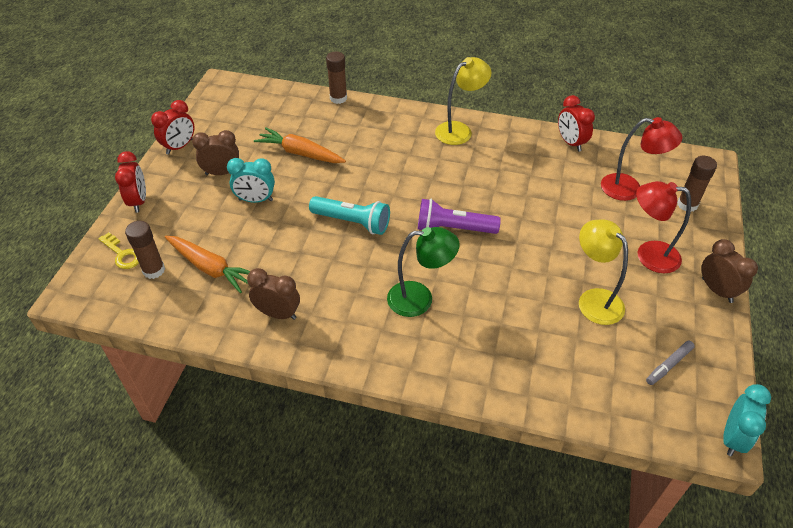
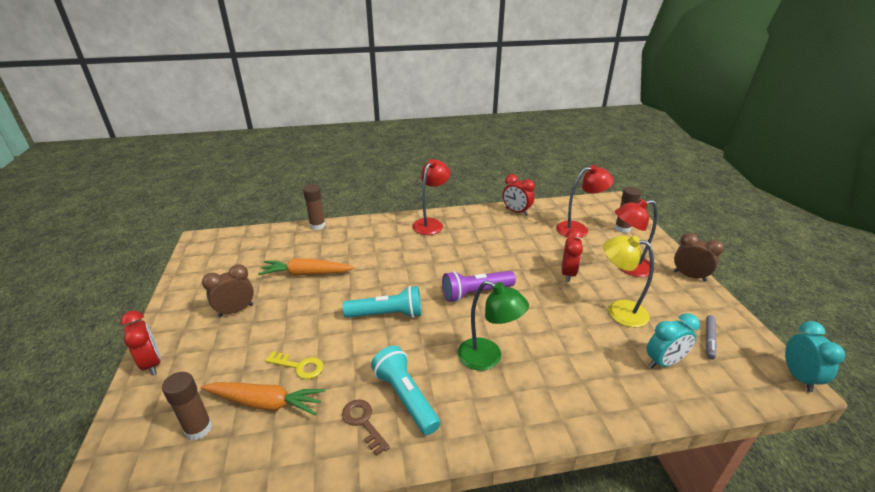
camera: 25 degrees left, 15 degrees down
yellow key [98,232,139,269] -> yellow key moved to [265,352,324,379]
red clock [151,100,194,155] -> red clock moved to [561,228,583,282]
turquoise clock [227,158,275,203] -> turquoise clock moved to [647,313,700,368]
brown clock [247,268,300,320] -> brown key [342,399,390,456]
green lamp [387,227,459,317] -> green lamp turned 60 degrees clockwise [458,280,529,371]
yellow lamp [435,57,491,145] -> red lamp [412,159,450,235]
none -> turquoise flashlight [371,346,441,435]

